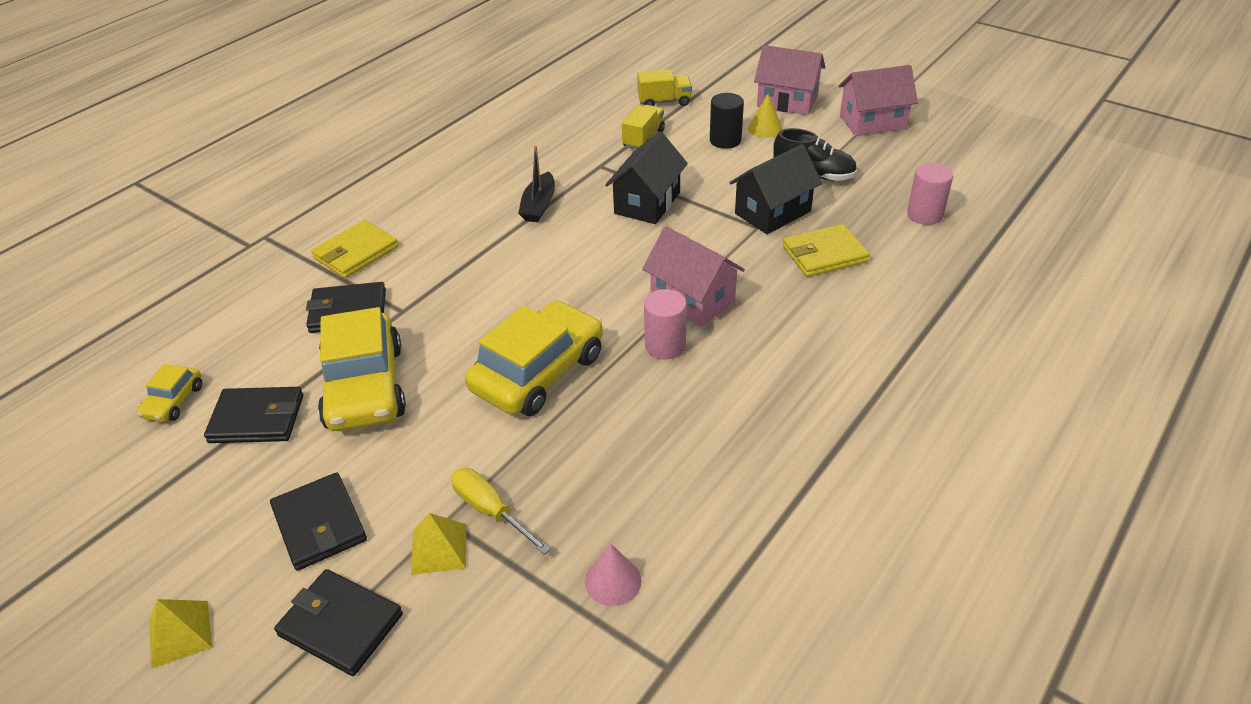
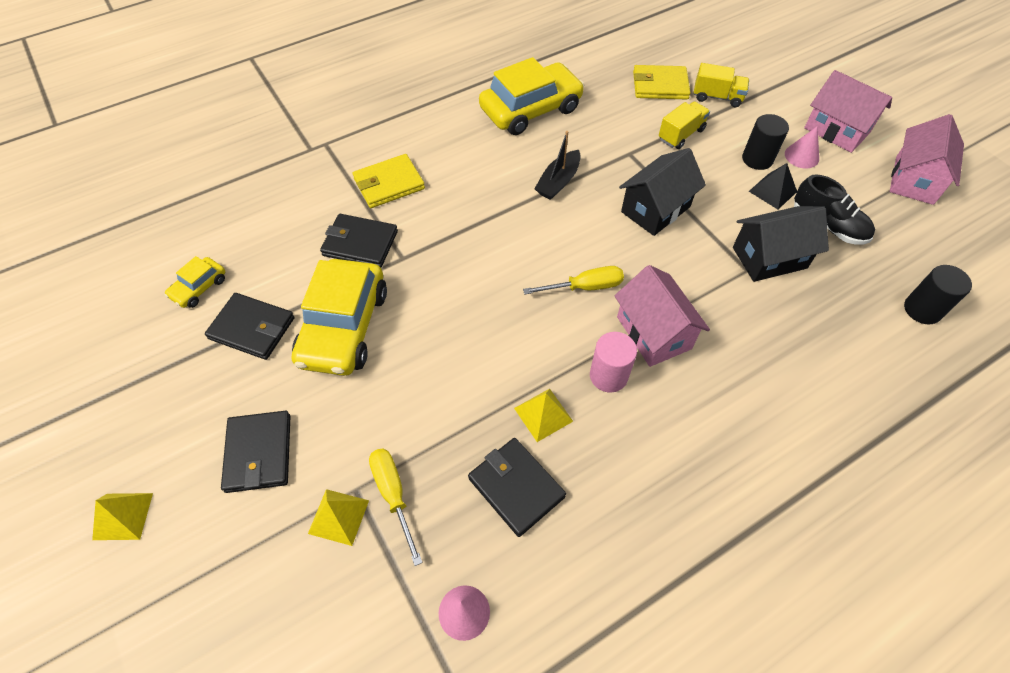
camera: 20 degrees right, 15 degrees up
black wallet [274,569,403,676] -> black wallet moved to [468,438,566,537]
yellow car [465,300,603,416] -> yellow car moved to [479,57,584,135]
yellow cone [748,94,782,138] -> pink cone [785,126,819,168]
yellow wallet [783,224,870,277] -> yellow wallet moved to [633,65,691,99]
pink house [838,65,918,136] -> pink house turned 75 degrees counterclockwise [890,114,964,205]
pink cylinder [907,163,953,225] -> black cylinder [904,265,972,324]
none -> yellow pyramid [514,389,573,442]
none -> yellow screwdriver [523,266,624,295]
none -> black pyramid [749,163,797,209]

